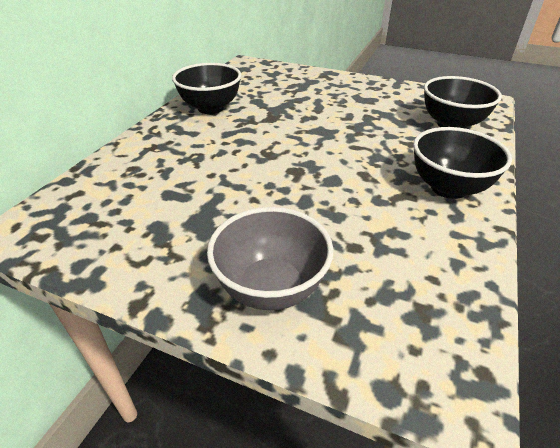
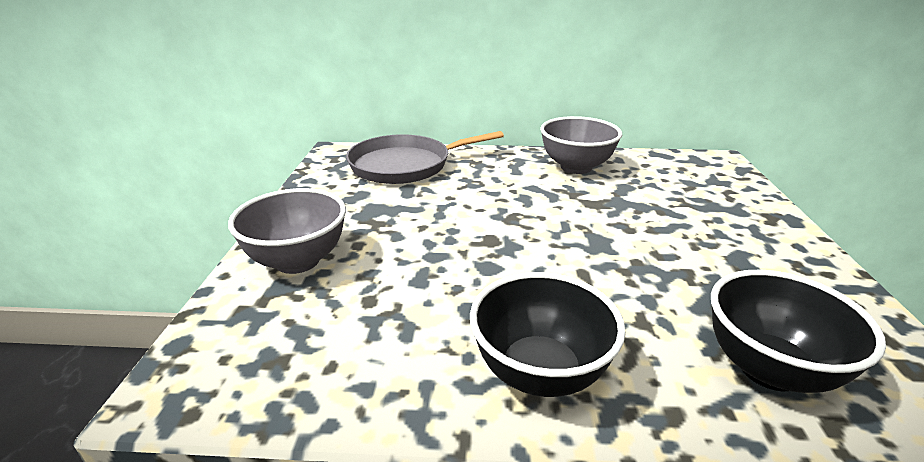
camera: 70 degrees right, 10 degrees down
black bowl [172,63,242,114] -> grey bowl [540,116,622,174]
none -> grey pan [346,131,504,184]

